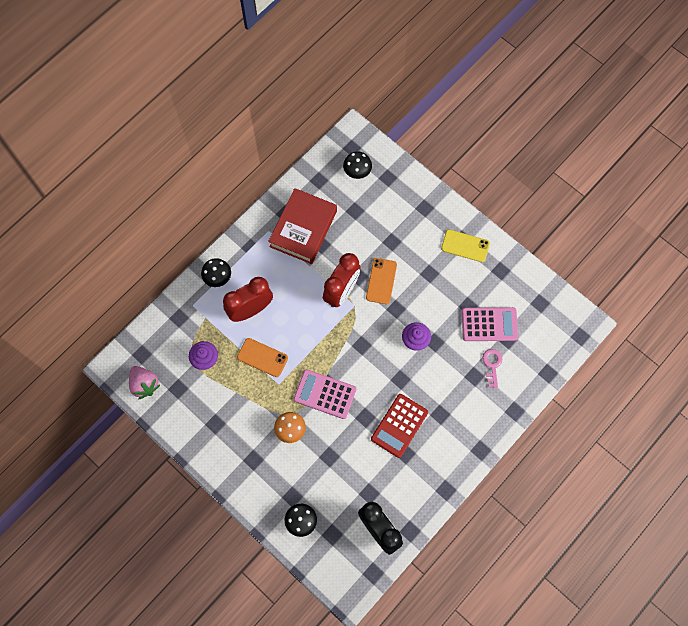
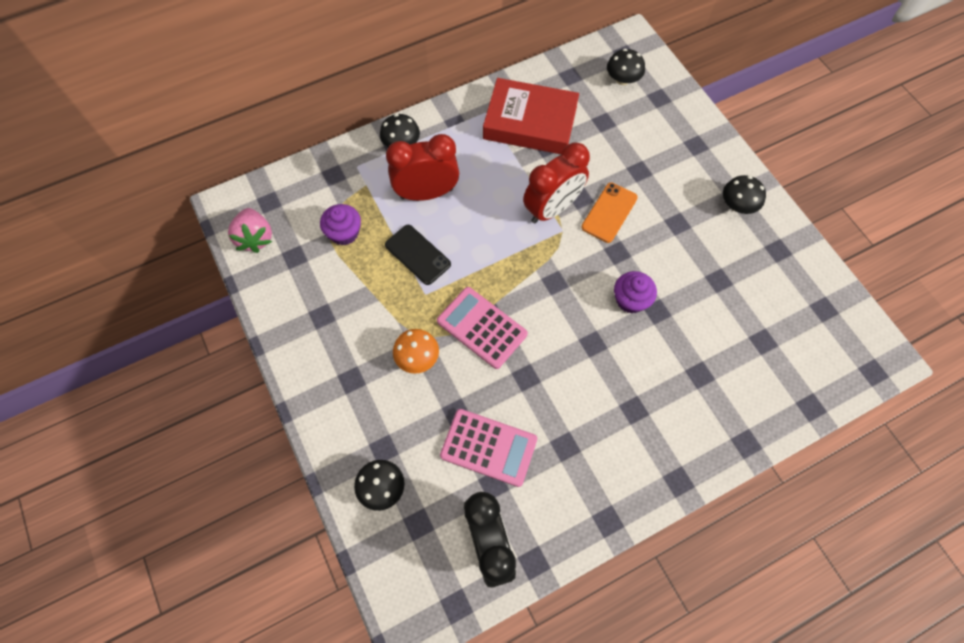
camera: 20 degrees right, 5 degrees down
orange phone [237,338,288,377] -> black phone [385,225,451,285]
red book [268,188,337,264] -> red book turned 60 degrees clockwise [483,78,579,154]
red calculator [371,394,428,458] -> none
yellow phone [441,229,490,262] -> black mushroom [723,175,766,214]
pink calculator [462,307,518,341] -> pink calculator moved to [440,409,537,487]
pink key [482,349,502,388] -> none

